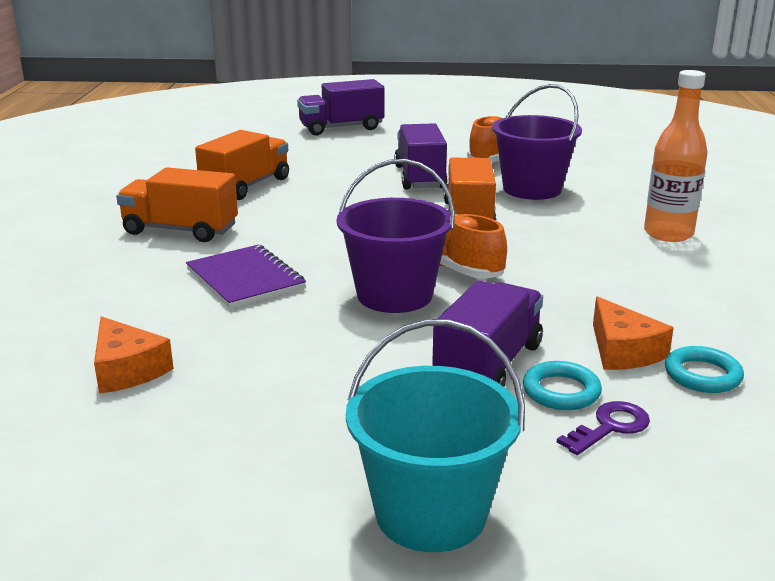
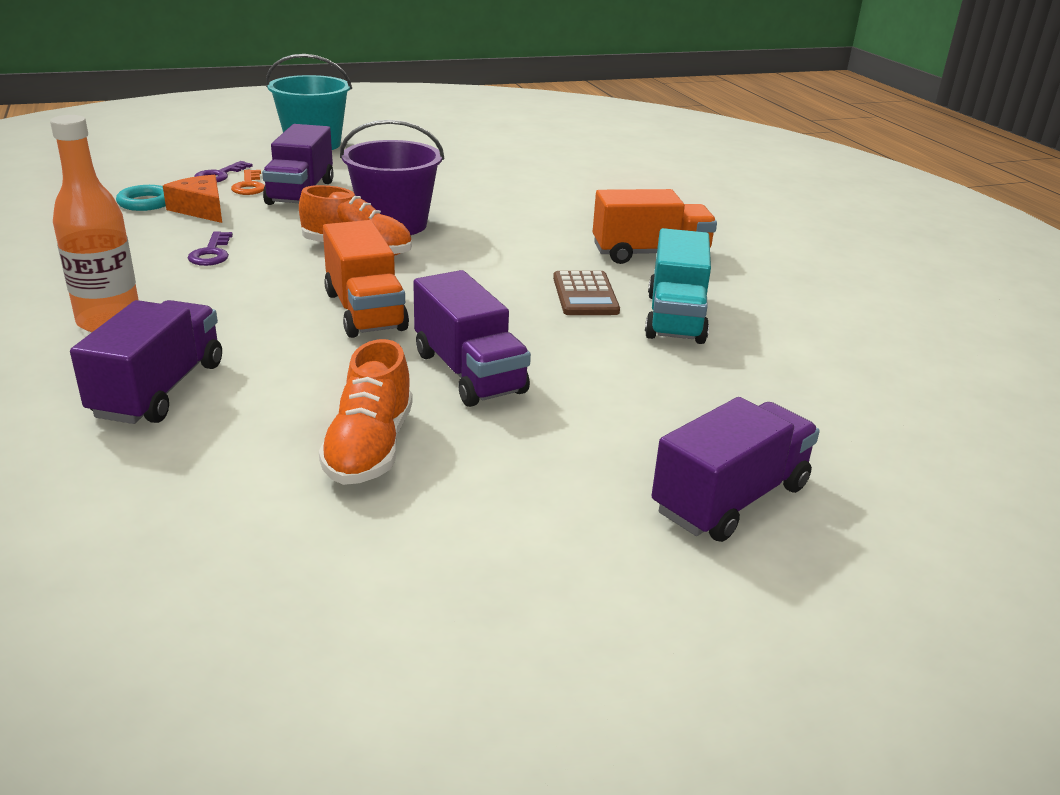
camera: 155 degrees right, 5 degrees up
orange cheese [94,316,174,394] -> none
purple notebook [186,245,306,309] -> none
orange truck [195,130,289,200] -> turquoise truck [645,228,711,344]
purple bucket [492,84,582,200] -> none
turquoise ring [523,361,602,410] -> orange key [231,170,265,195]
none -> purple truck [70,300,222,424]
none -> purple key [188,231,233,266]
none -> brown calculator [553,271,620,315]

